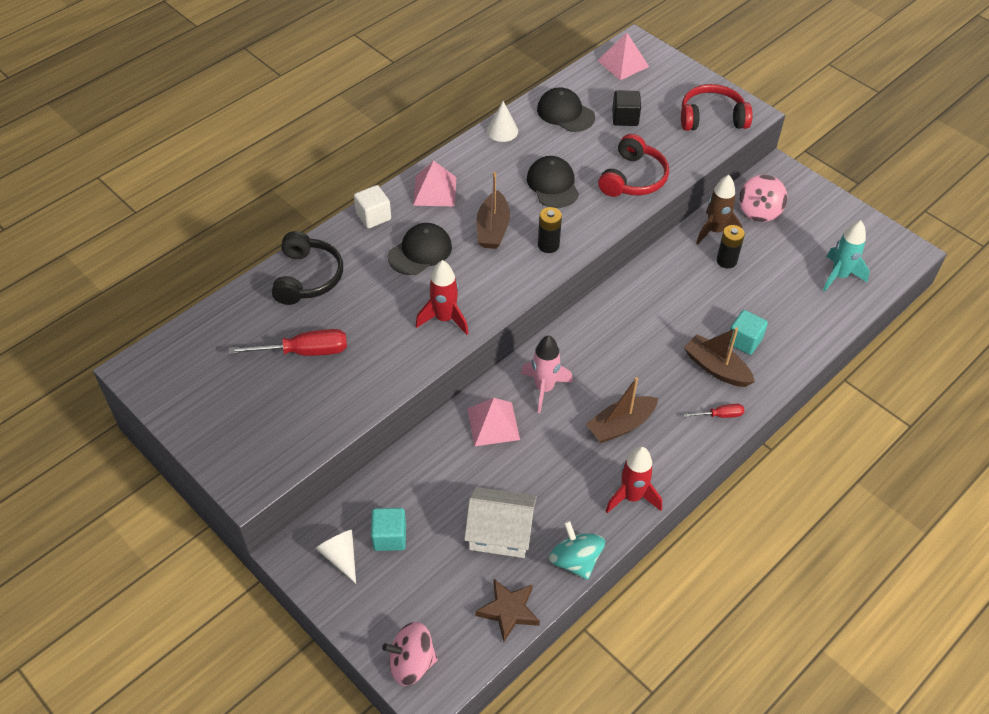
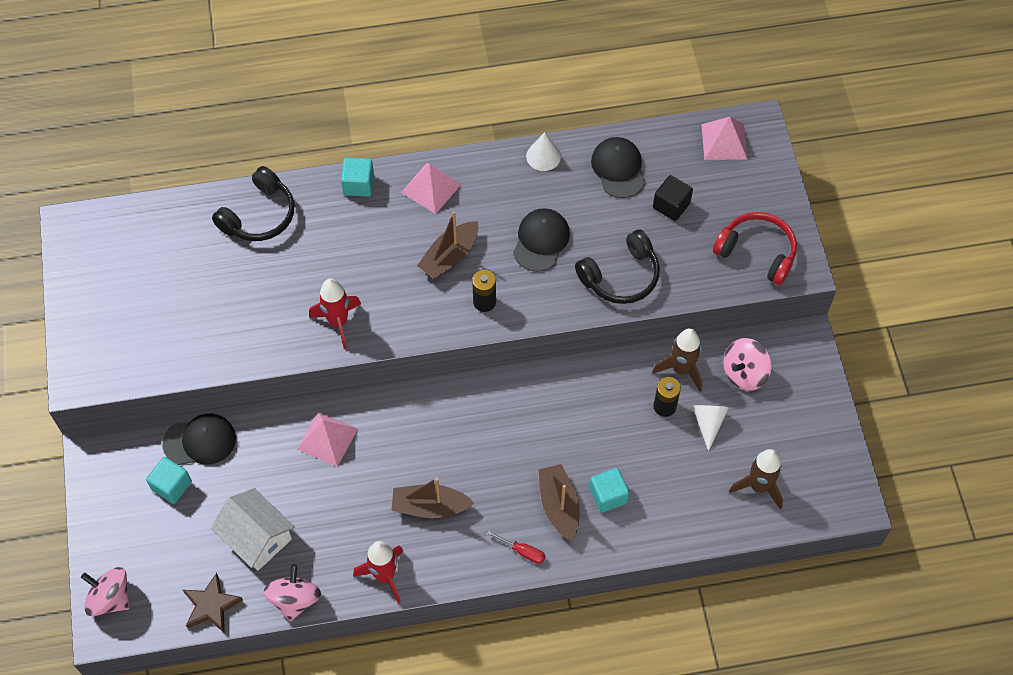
camera: 35 degrees right, 10 degrees up
red screwdriver [228,329,347,356] -> none
white cone [316,530,356,584] -> white cone moved to [692,405,729,452]
white cube [354,185,391,228] -> turquoise cube [341,158,374,197]
black cap [388,223,452,275] -> black cap moved to [162,414,236,465]
pink rocket [521,335,573,413] -> none
turquoise spinning top [549,521,605,580] -> pink spinning top [264,564,321,621]
red headphones [598,134,669,197] -> black headphones [575,229,660,304]
turquoise rocket [823,220,870,292] -> brown rocket [729,449,783,509]

